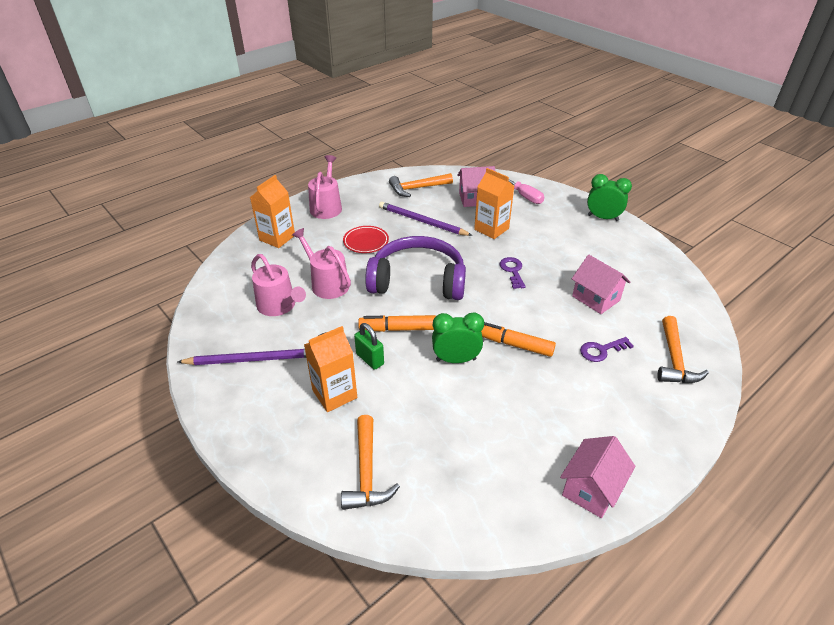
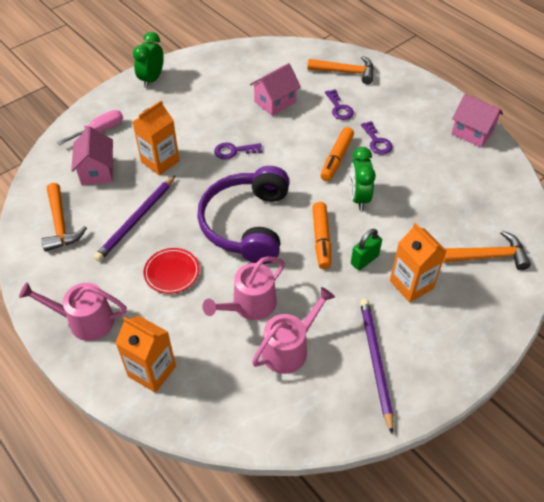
camera: 90 degrees left, 10 degrees up
none -> purple key [361,121,393,154]

